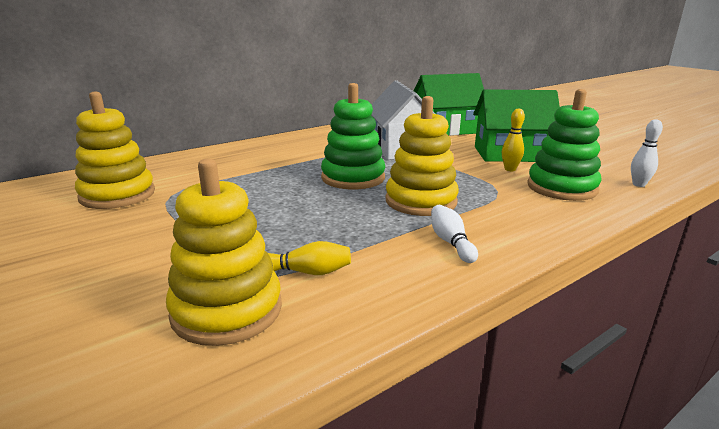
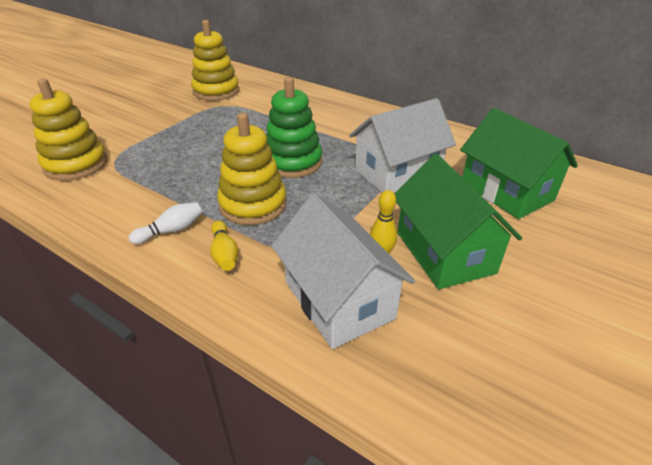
camera: 70 degrees right, 15 degrees up
yellow bowling pin [268,241,351,275] -> yellow bowling pin moved to [210,220,239,271]
green stacking toy [527,89,602,201] -> white house [271,194,415,349]
white bowling pin [631,119,663,187] -> none

